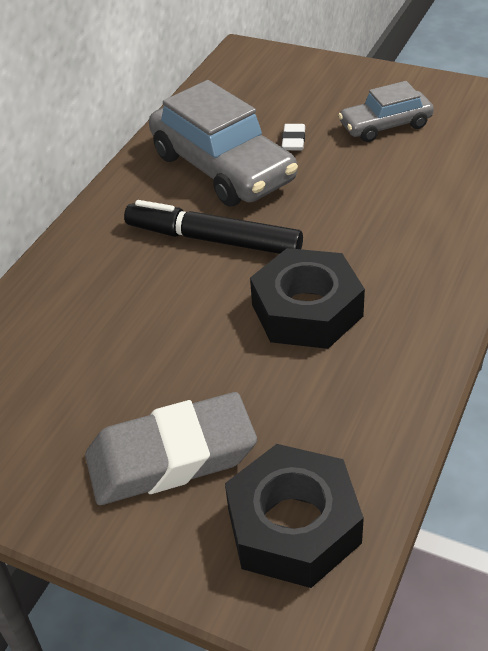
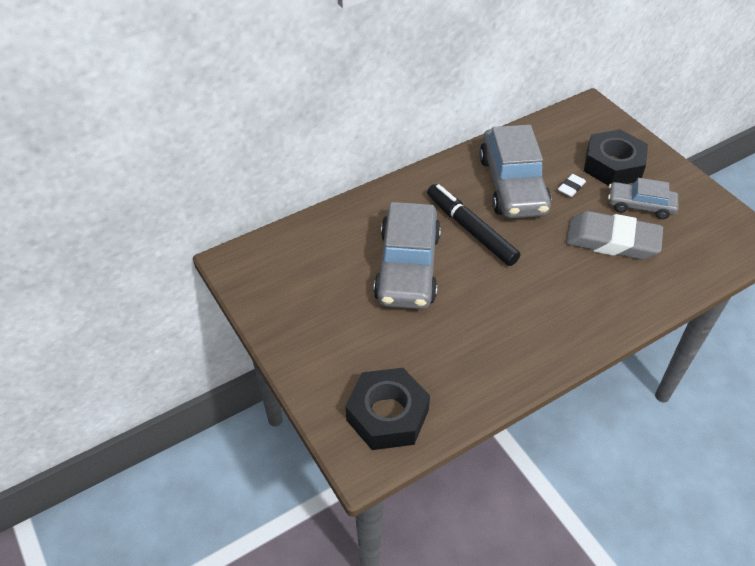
camera: 30 degrees right, 5 degrees up
grey eraser [85,392,257,505] -> grey eraser moved to [566,211,663,260]
black nut [250,248,365,349] -> black nut moved to [584,129,648,186]
none -> grey car [374,202,441,309]

